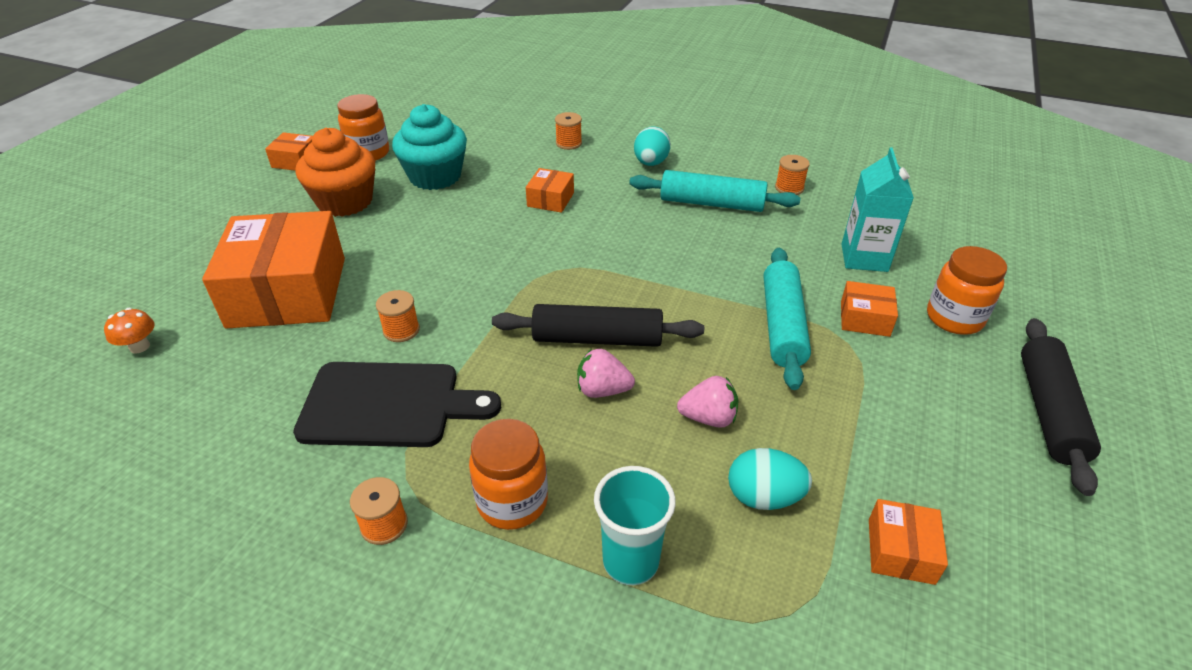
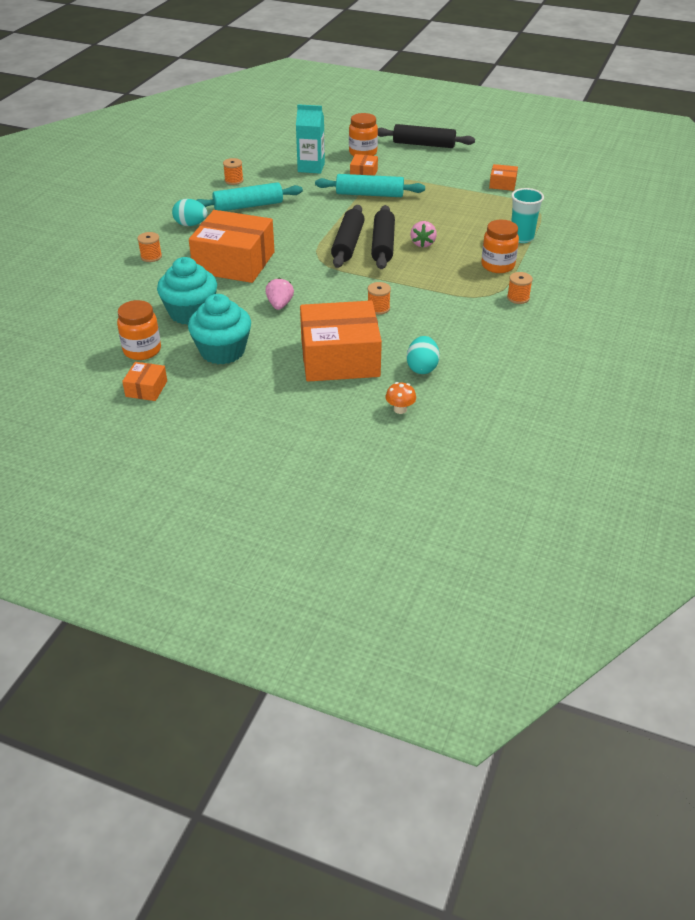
camera: 90 degrees left, 0 degrees up
black cutting board [293,362,501,447] -> none
orange cupcake [296,128,375,217] -> turquoise cupcake [188,294,251,364]
orange box [526,168,574,213] -> orange box [189,210,275,283], size x2.28
turquoise rolling pin [629,170,801,212] -> turquoise rolling pin turned 60 degrees clockwise [196,182,303,211]
pink strawberry [677,376,738,428] -> pink strawberry moved to [265,278,294,310]
turquoise egg [728,448,812,510] -> turquoise egg moved to [407,336,440,374]
none -> black rolling pin [331,205,365,268]

